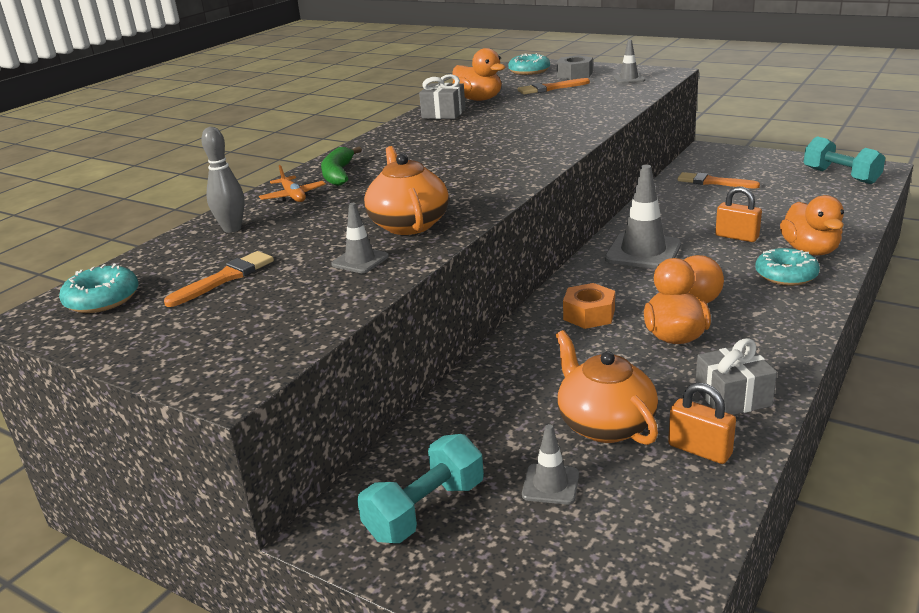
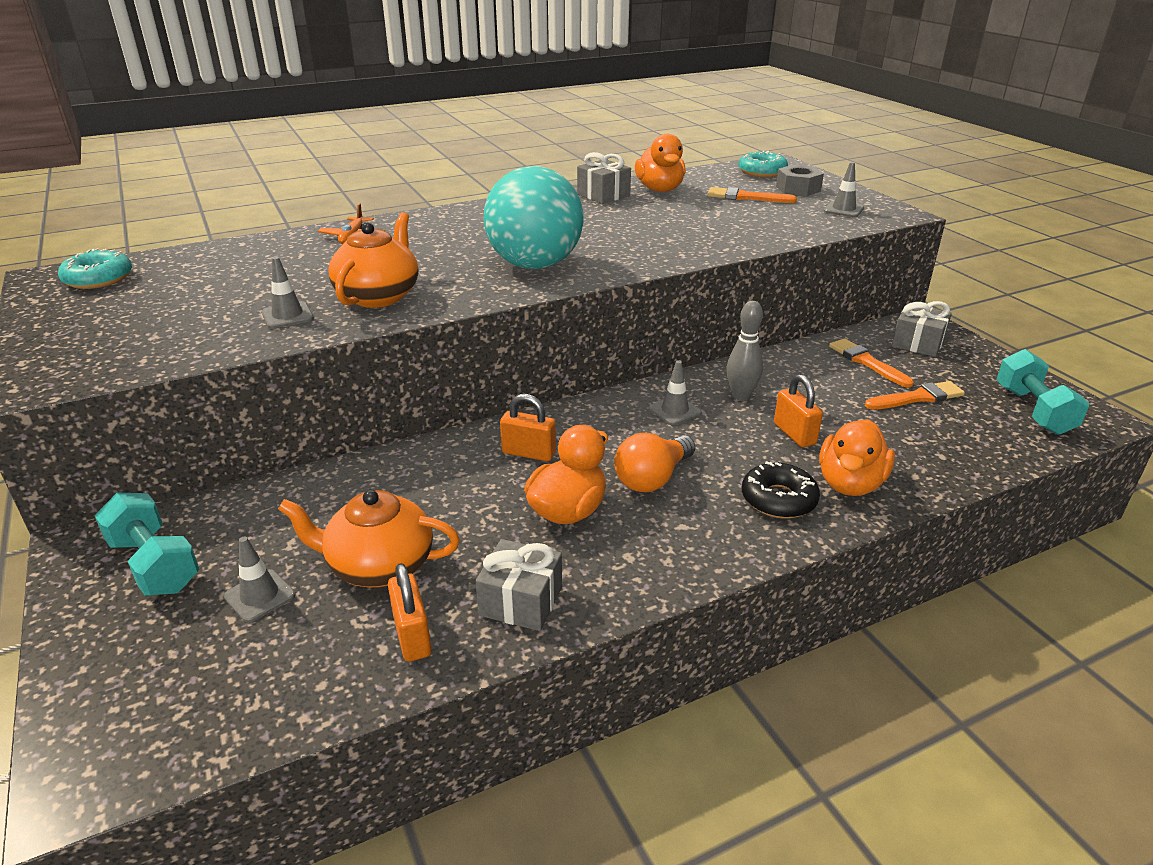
camera: 30 degrees right, 5 degrees up
orange brush [164,251,274,307] -> orange brush moved to [865,381,965,410]
grey bowling pin [201,127,244,233] -> grey bowling pin moved to [727,301,763,401]
green banana [321,147,362,186] -> none
turquoise dumbbell [357,434,484,543] -> turquoise dumbbell turned 60 degrees clockwise [94,493,199,596]
orange teapot [556,330,658,445] -> orange teapot turned 90 degrees counterclockwise [278,490,460,587]
orange nut [563,283,615,329] -> orange padlock [500,394,556,461]
grey traffic cone [605,165,681,269] -> grey traffic cone [649,360,702,425], size x0.53
turquoise donut [755,248,820,286] -> black donut [742,461,820,519]
none -> turquoise ball [484,166,583,269]
none -> grey gift [892,301,952,357]

